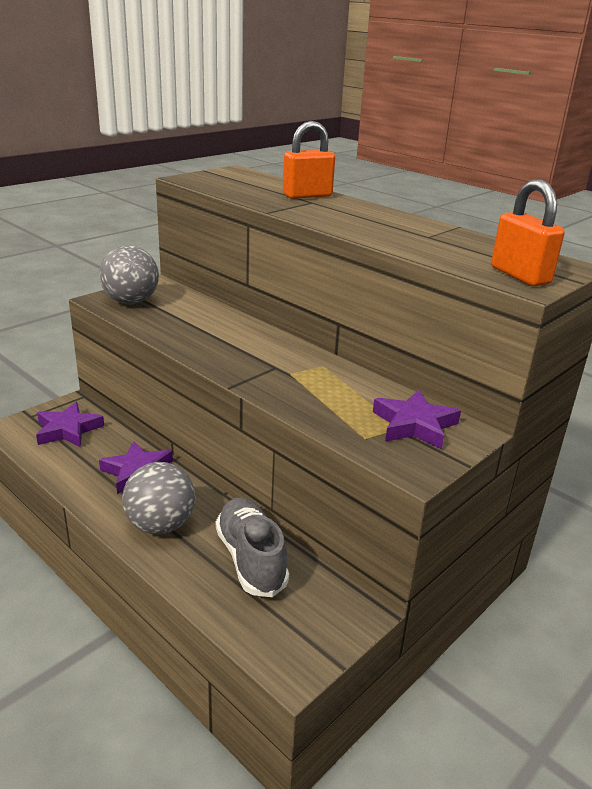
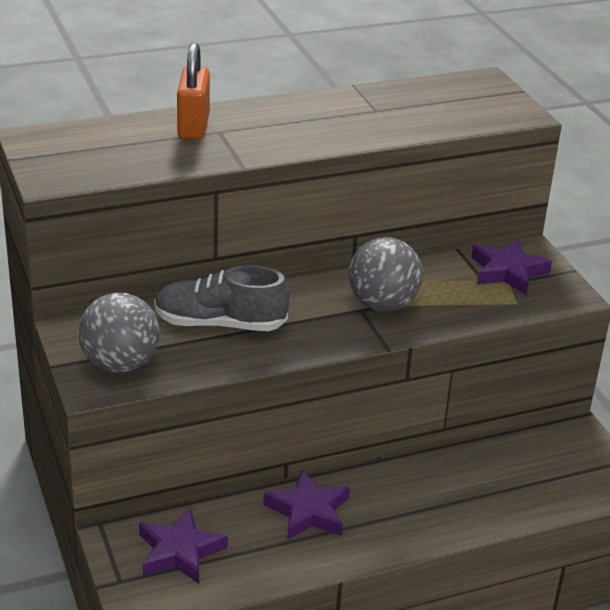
camera: 65 degrees left, 5 degrees up
grey ball [122,462,195,534] -> grey ball moved to [348,237,423,312]
grey shoe [216,498,289,597] -> grey shoe moved to [154,265,289,331]
orange padlock [491,179,565,286] -> none

